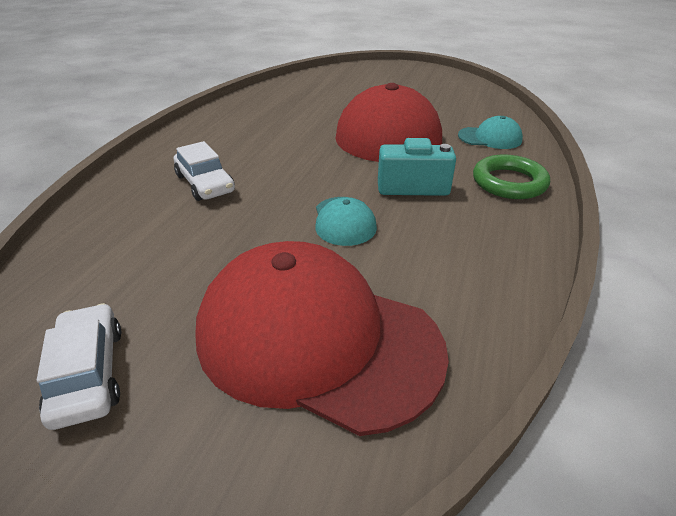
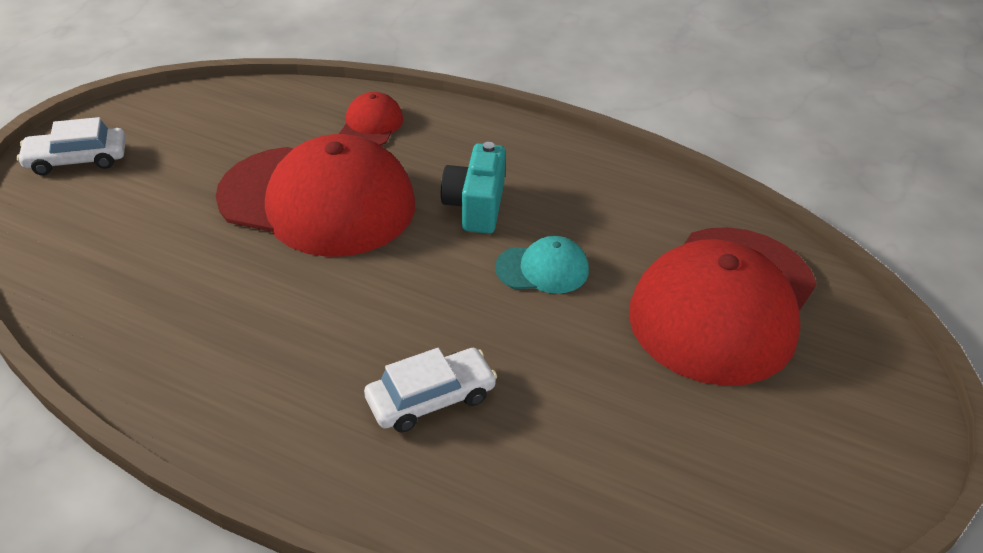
camera: 85 degrees left, 5 degrees up
white car [37,303,122,430] -> white car moved to [17,117,126,175]
turquoise cap [458,116,523,149] -> red cap [339,92,403,145]
green ring [473,155,550,199] -> none

